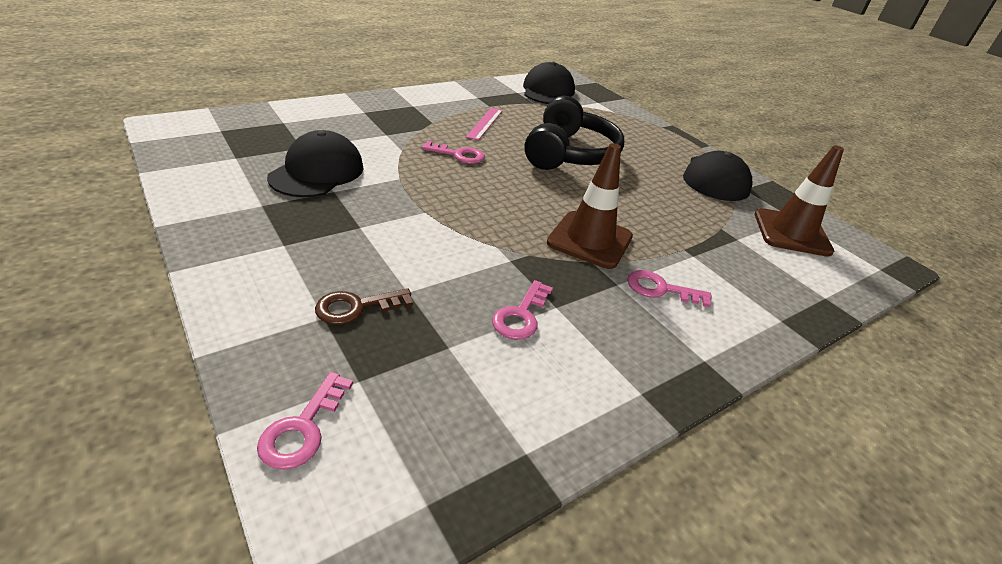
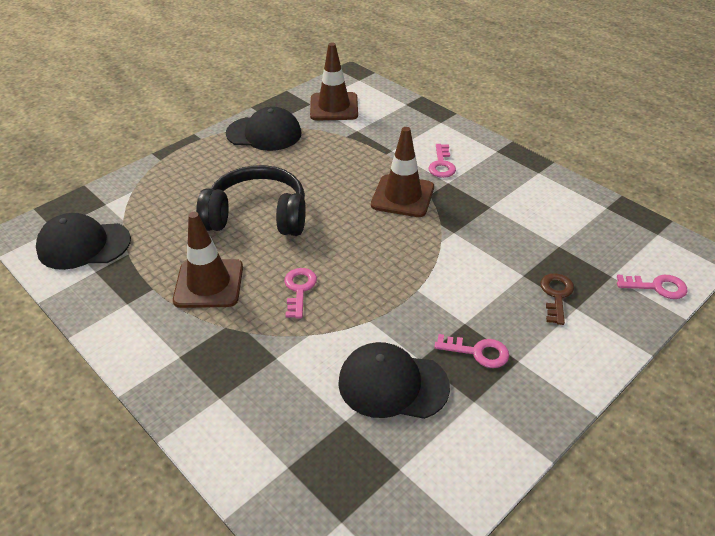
camera: 95 degrees left, 5 degrees up
brown key [315,288,413,325] -> brown key turned 135 degrees counterclockwise [540,273,574,325]
pink ruler [466,108,503,140] -> brown traffic cone [173,212,243,308]
pink key [492,280,553,340] -> pink key moved to [434,334,509,368]

